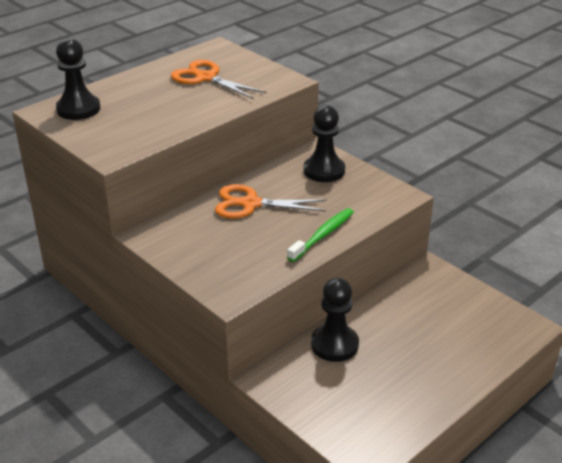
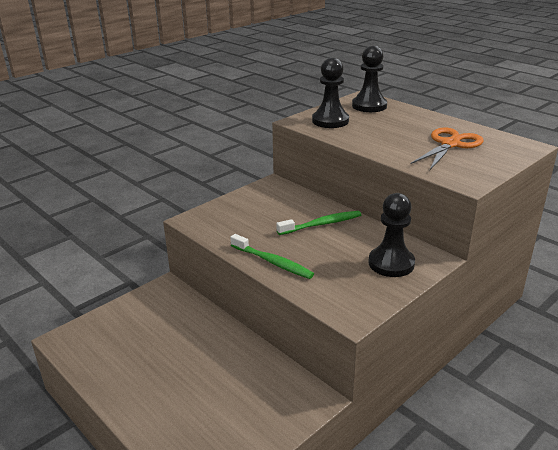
camera: 90 degrees right, 5 degrees down
orange scissors [215,184,327,219] -> green toothbrush [276,211,361,235]
black pawn [311,278,359,362] -> black pawn moved to [312,57,349,128]

